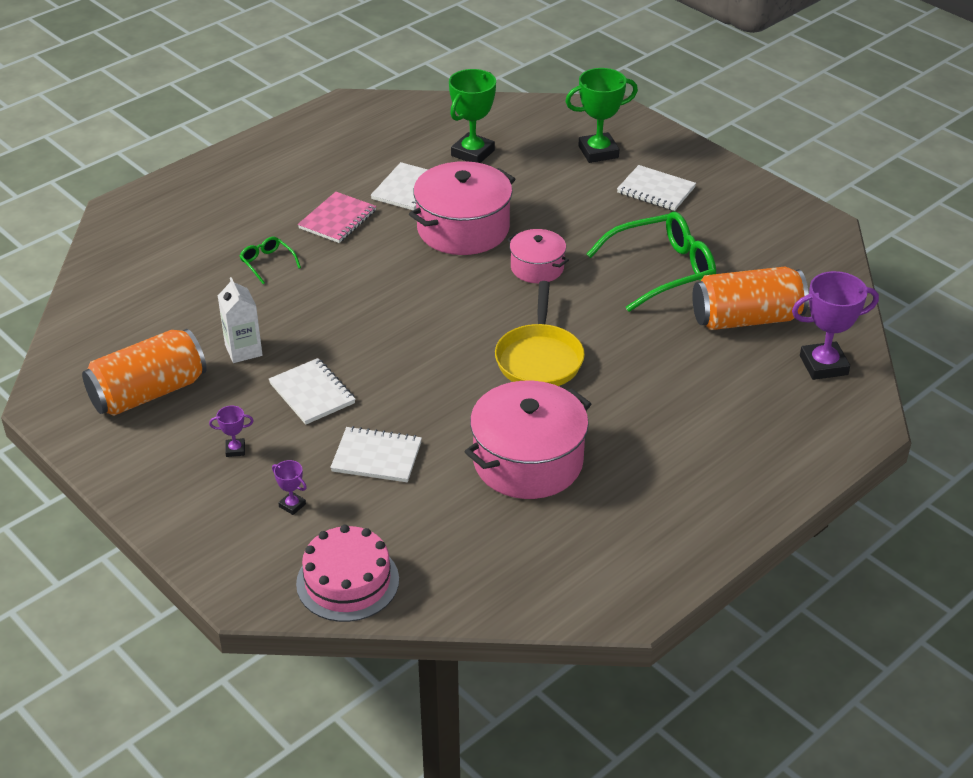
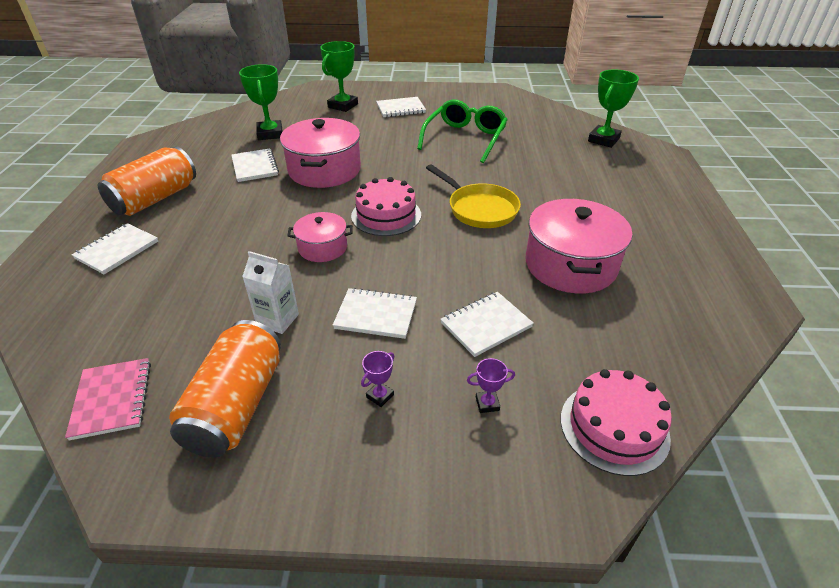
camera: 45 degrees left, 0 degrees up
green glasses [240,237,301,284] -> none
pink notebook [298,192,376,243] -> pink notebook moved to [65,358,151,440]
pink pot [507,229,569,283] -> pink pot moved to [287,212,353,262]
orange can [692,267,809,330] -> orange can moved to [98,146,196,216]
purple trophy [792,271,879,380] -> green trophy [588,69,639,148]
none -> white notebook [72,223,158,274]
none -> pink cake [351,177,421,236]

